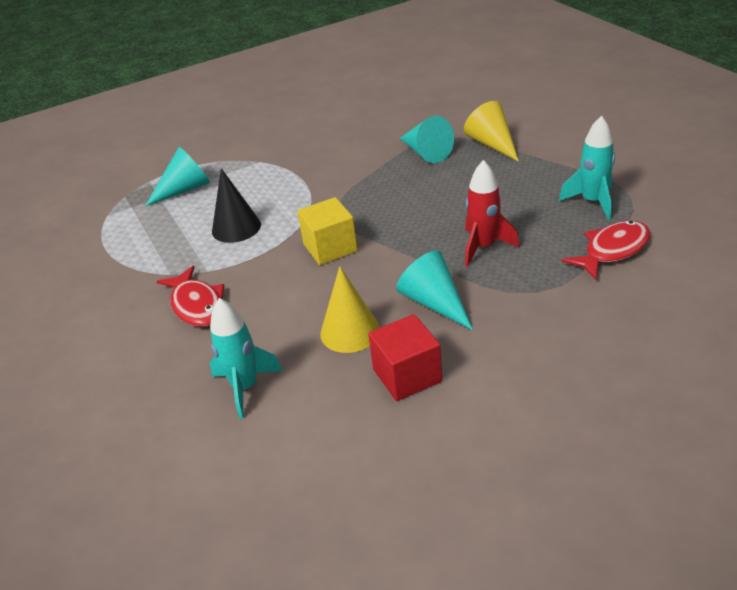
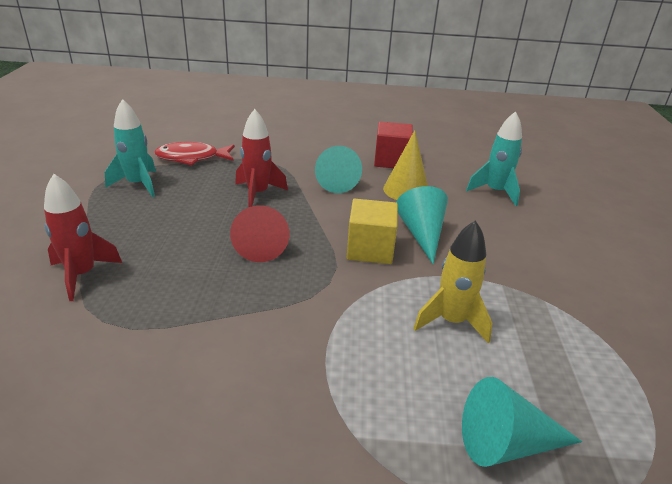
camera: 155 degrees left, 5 degrees down
red fish [157,265,225,327] -> none
black cone [212,168,261,243] -> yellow rocket [413,220,492,344]
turquoise cone [400,116,454,163] -> turquoise cone moved to [396,186,448,264]
yellow cone [464,101,519,162] -> red rocket [44,174,122,301]
none -> red cone [230,205,289,262]

